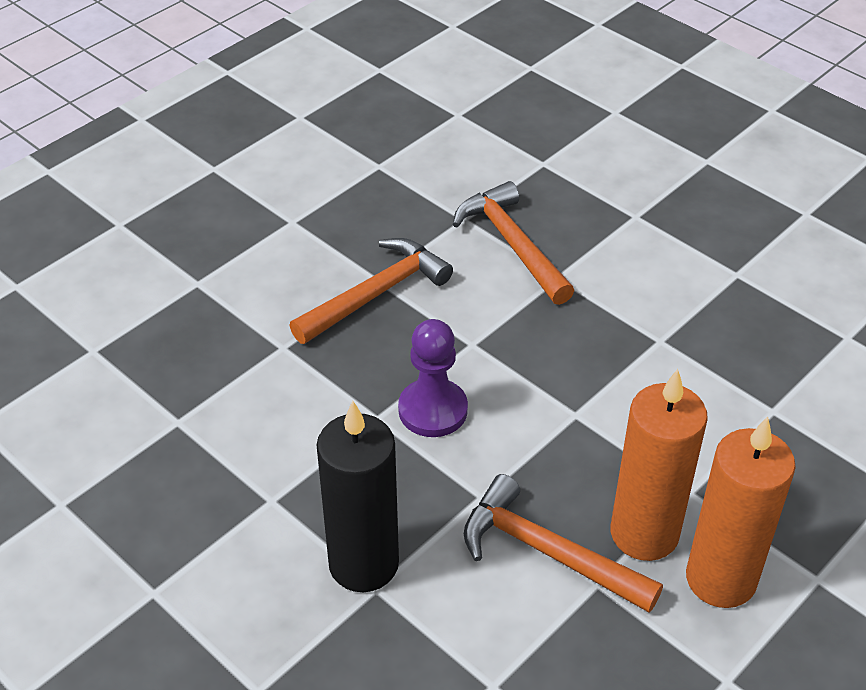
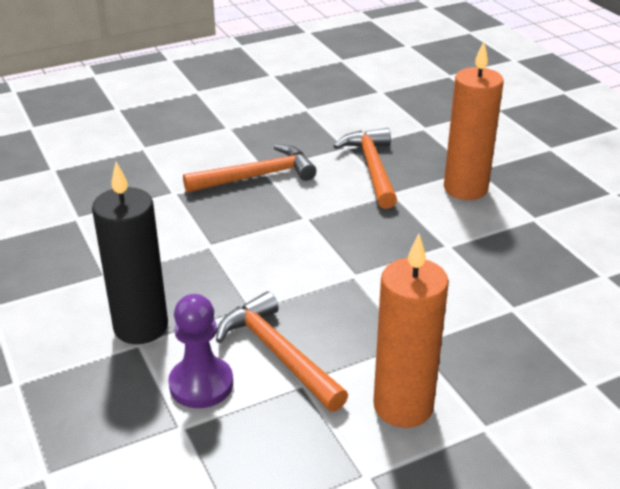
camera: 20 degrees right, 10 degrees down
purple pawn [398,319,468,437] -> purple pawn moved to [168,294,233,408]
orange candle [611,369,708,561] -> orange candle moved to [444,42,504,200]

